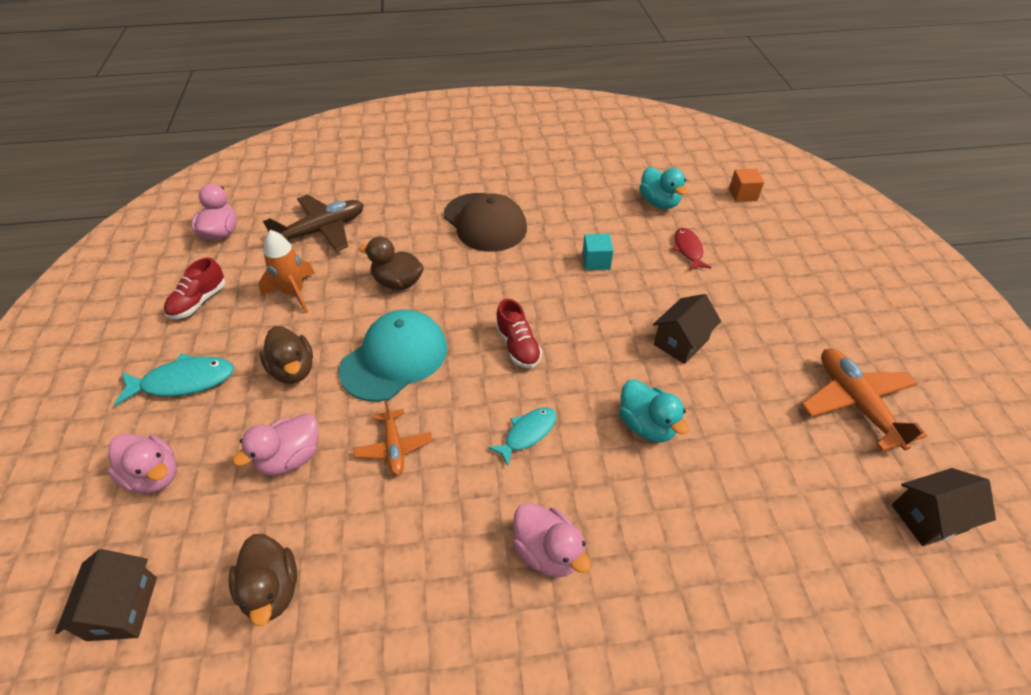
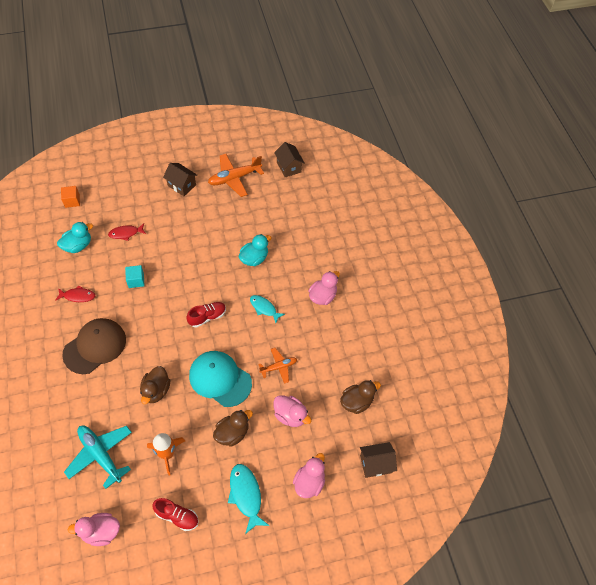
camera: 100 degrees left, 10 degrees up
brown plane [263,195,364,252] -> turquoise plane [64,425,132,489]
brown house [653,294,721,364] -> brown house moved to [163,163,197,196]
none -> red fish [55,285,95,302]

